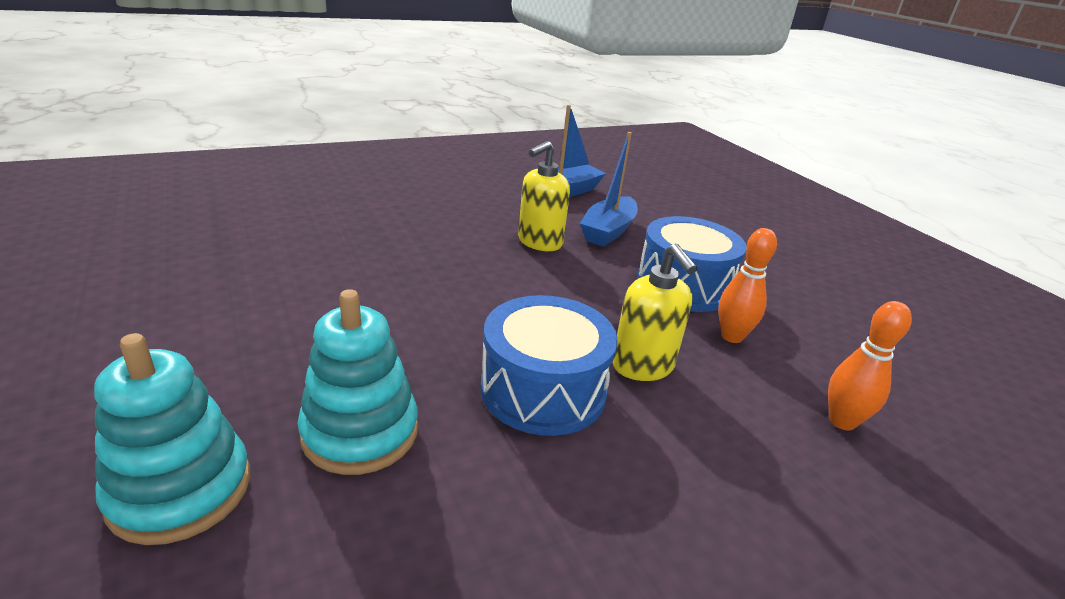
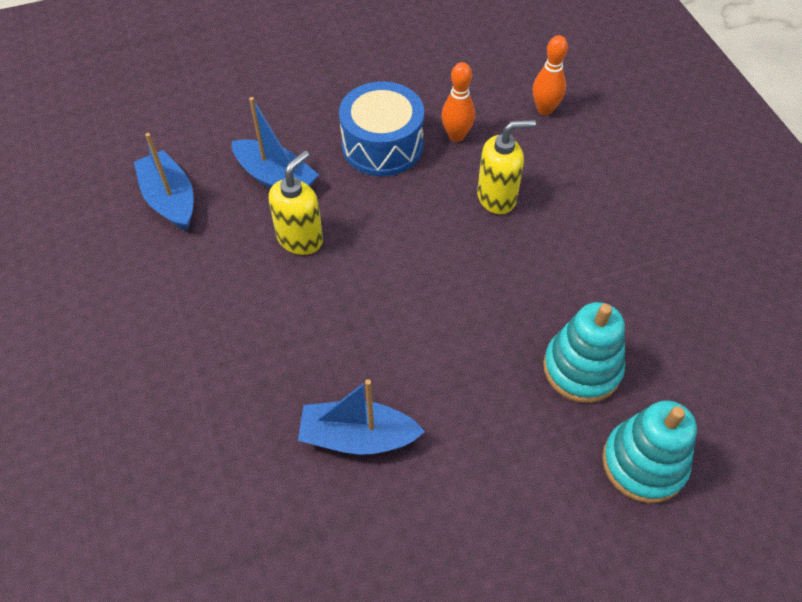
camera: 80 degrees left, 25 degrees up
blue drum [481,295,618,436] -> none
yellow soap dispenser [518,141,570,251] -> yellow soap dispenser turned 105 degrees counterclockwise [269,151,323,255]
none -> blue boat [298,379,425,455]

